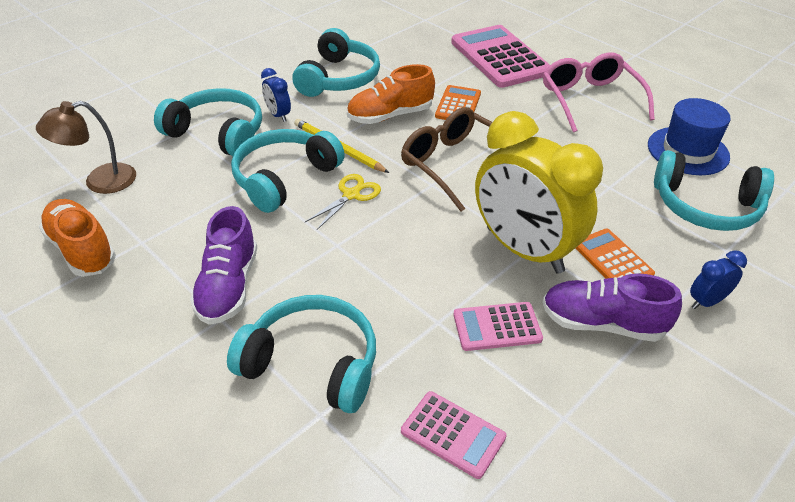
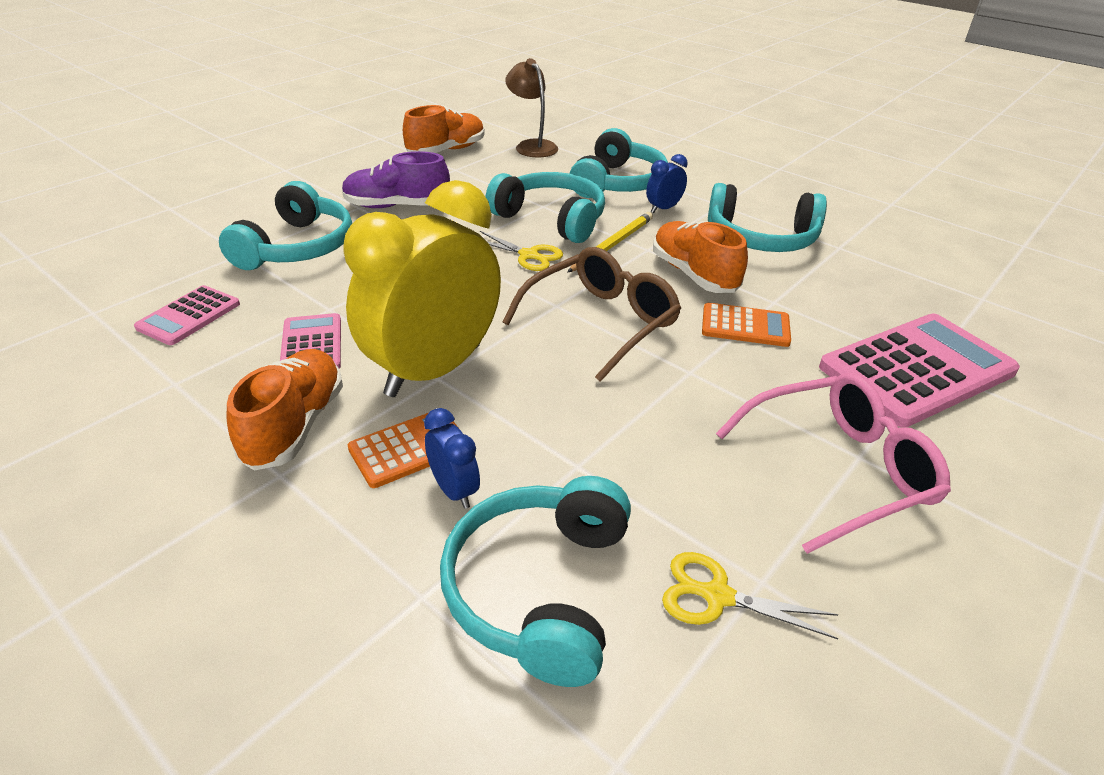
camera: 85 degrees right, 5 degrees down
purple shoe [542,273,682,342] -> orange shoe [227,349,343,470]
blue hat [648,98,731,175] -> yellow scissors [662,552,839,639]
blue clock [690,250,747,309] -> blue clock moved to [424,408,480,509]

